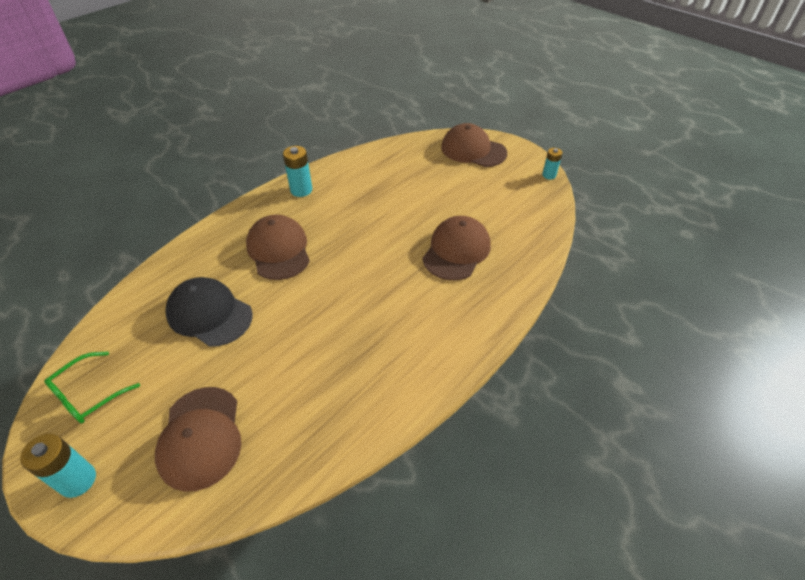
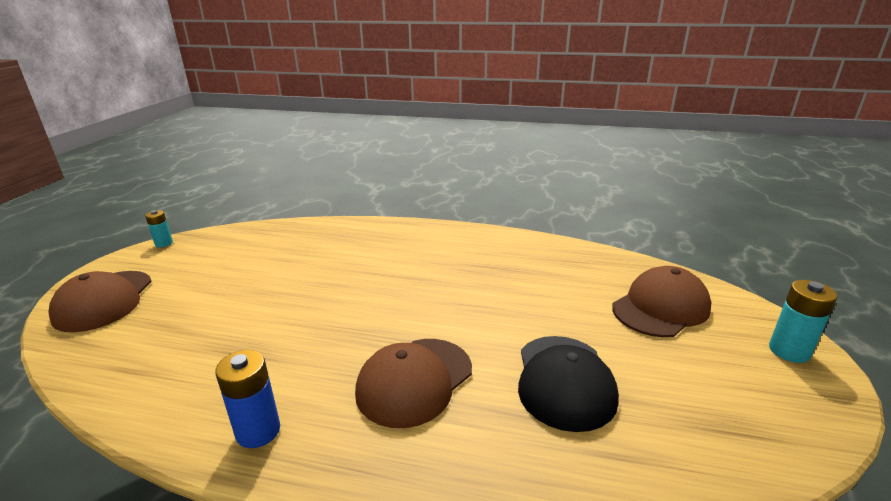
camera: 120 degrees left, 20 degrees down
green glasses [44,351,140,423] -> none
turquoise battery [283,146,312,197] -> blue battery [215,350,280,448]
brown cap [422,216,491,280] -> none

